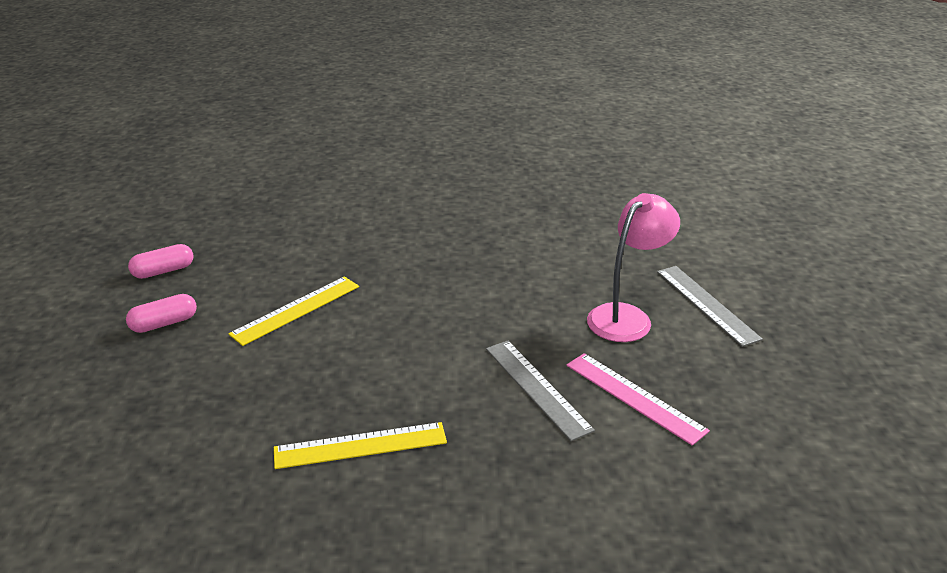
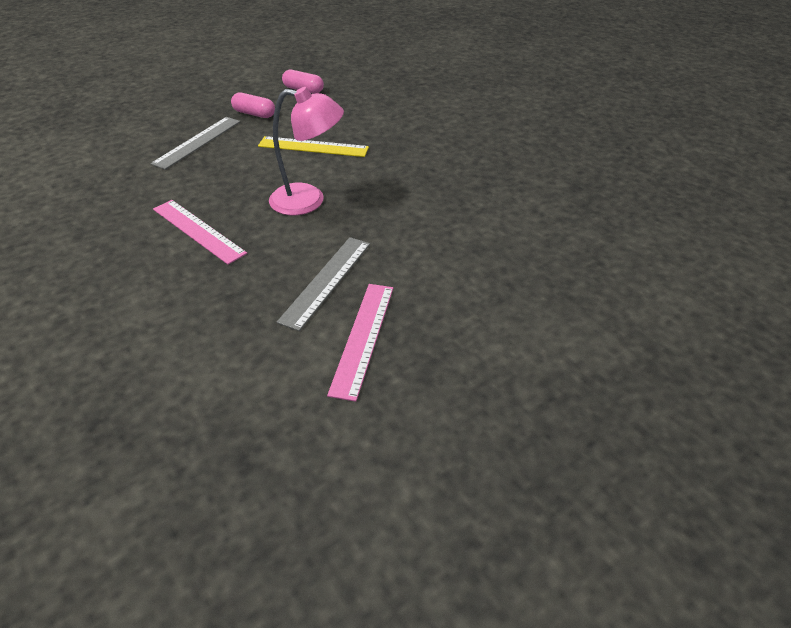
camera: 55 degrees right, 10 degrees up
yellow ruler [274,422,447,469] -> pink ruler [153,200,247,265]
pink lamp [587,193,680,342] -> pink lamp moved to [269,87,344,215]
grey ruler [657,266,763,347] -> grey ruler moved to [150,117,240,170]

